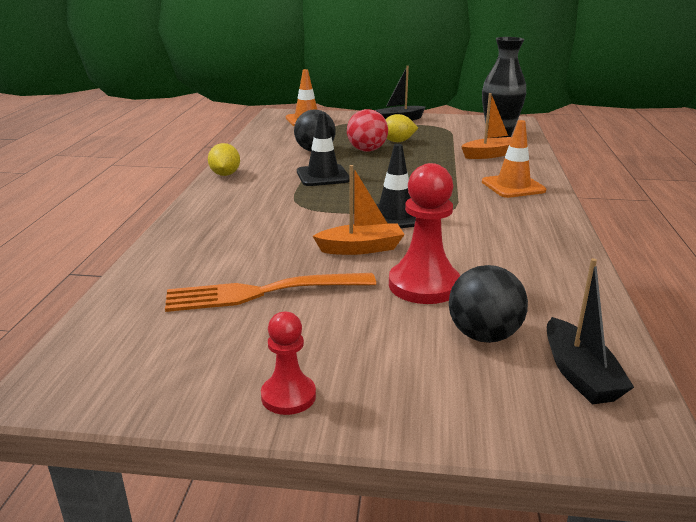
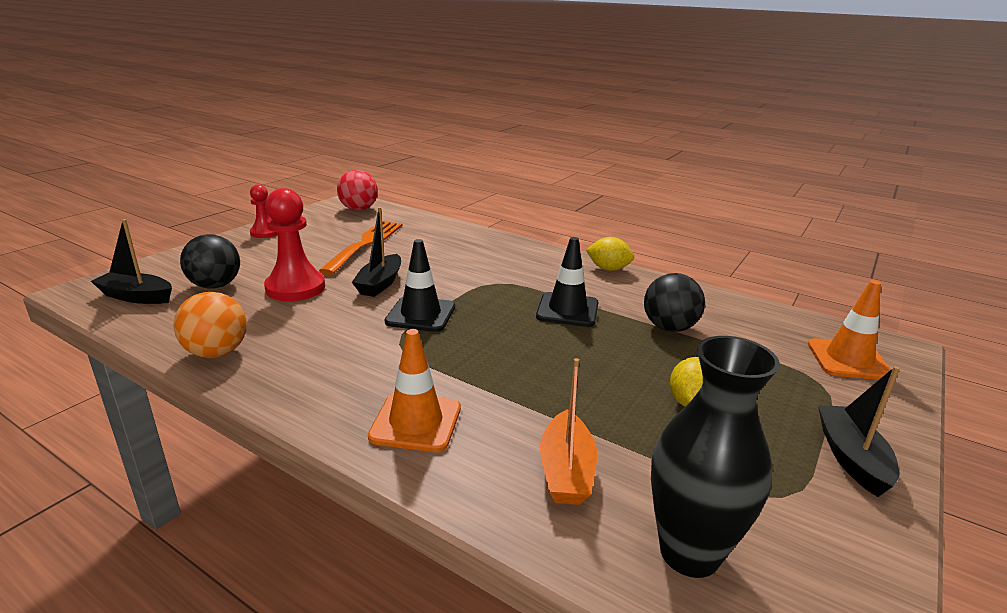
camera: 115 degrees right, 0 degrees up
orange boat [313,165,405,255] -> black boat [352,207,401,297]
red ball [347,109,388,152] -> red ball moved to [337,170,378,210]
none -> orange ball [173,292,247,358]

